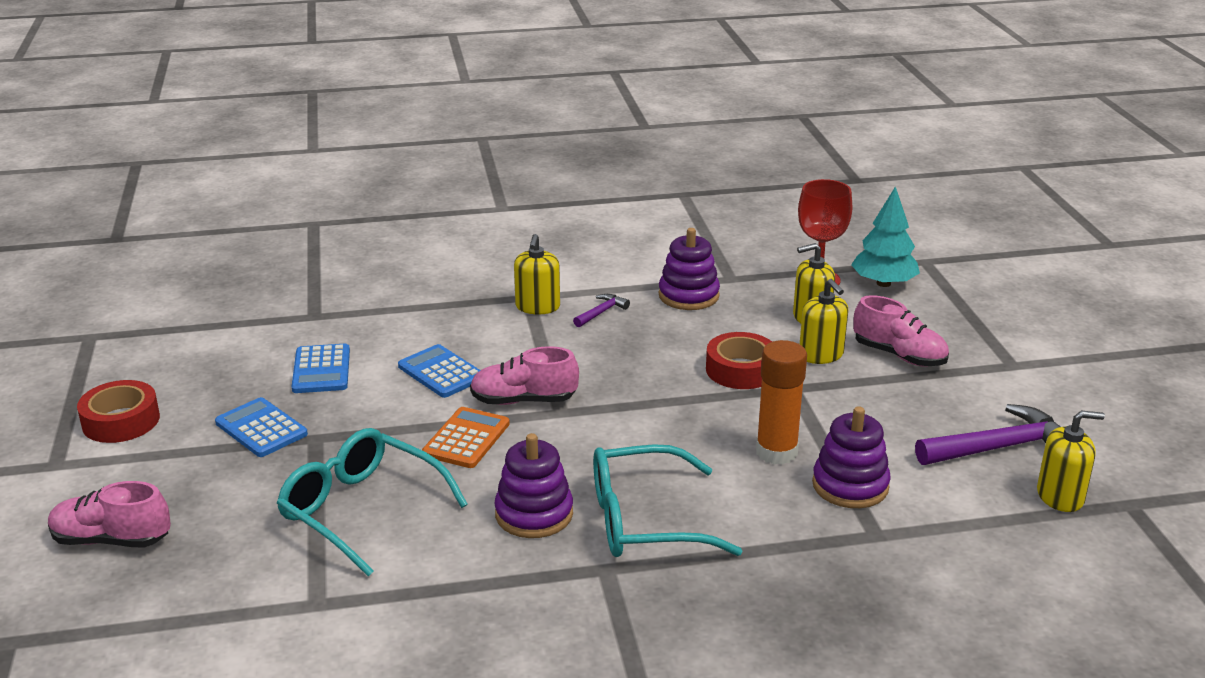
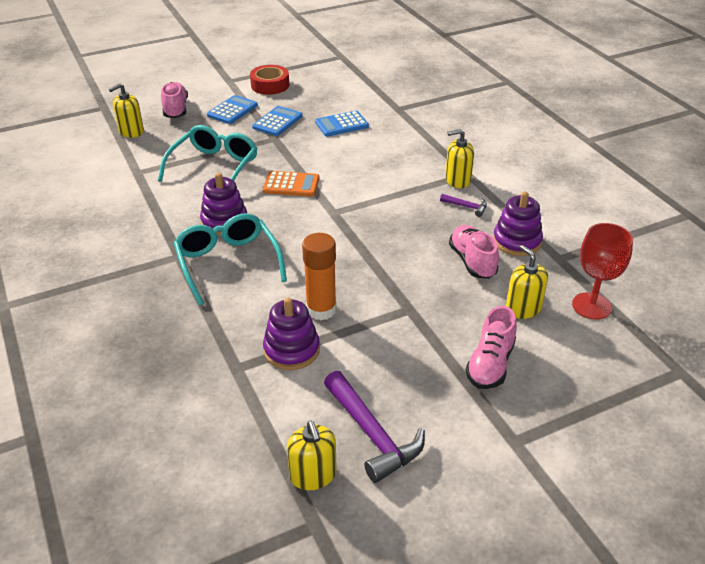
camera: 75 degrees right, 10 degrees up
blue calculator [398,344,480,398] -> blue calculator moved to [207,95,258,124]
pink shoe [470,346,579,405] -> pink shoe moved to [449,225,499,279]
red tape [706,332,772,389] -> none
yellow soap dispenser [800,279,848,364] -> yellow soap dispenser moved to [109,83,144,138]
turquoise tree [851,186,920,287] -> none

